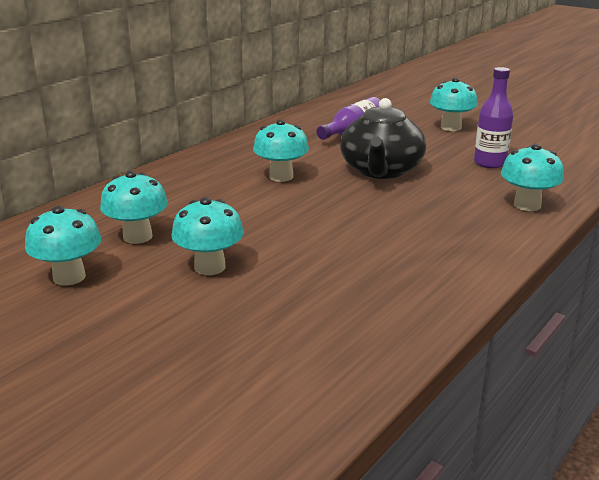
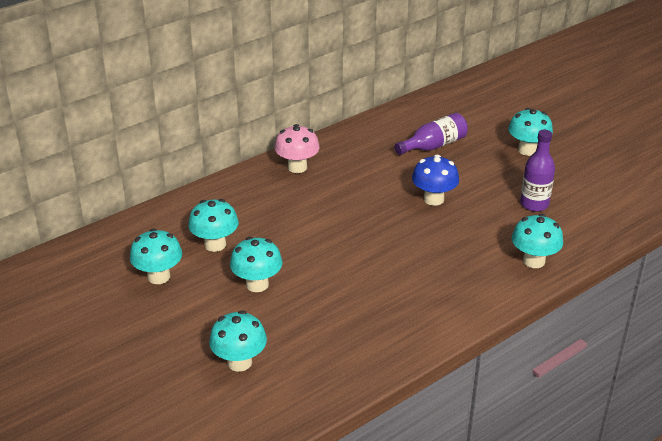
camera: 15 degrees right, 10 degrees up
turquoise mushroom [253,119,309,182] -> turquoise mushroom moved to [209,311,267,372]
black teapot [340,98,426,179] -> blue mushroom [412,154,459,206]
none -> pink mushroom [274,124,320,173]

